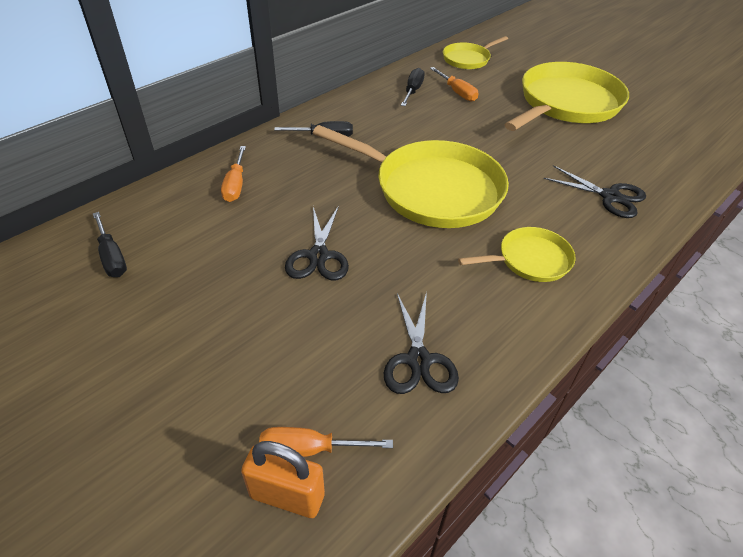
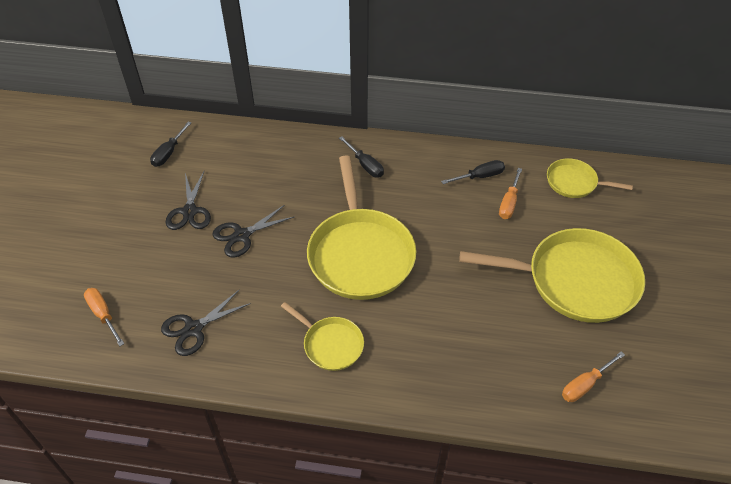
camera: 55 degrees right, 5 degrees up
orange screwdriver [221,146,246,202] -> orange screwdriver moved to [562,351,625,402]
orange padlock [241,441,325,518] -> none
black scissors [543,165,646,218] -> black scissors moved to [166,172,211,230]

